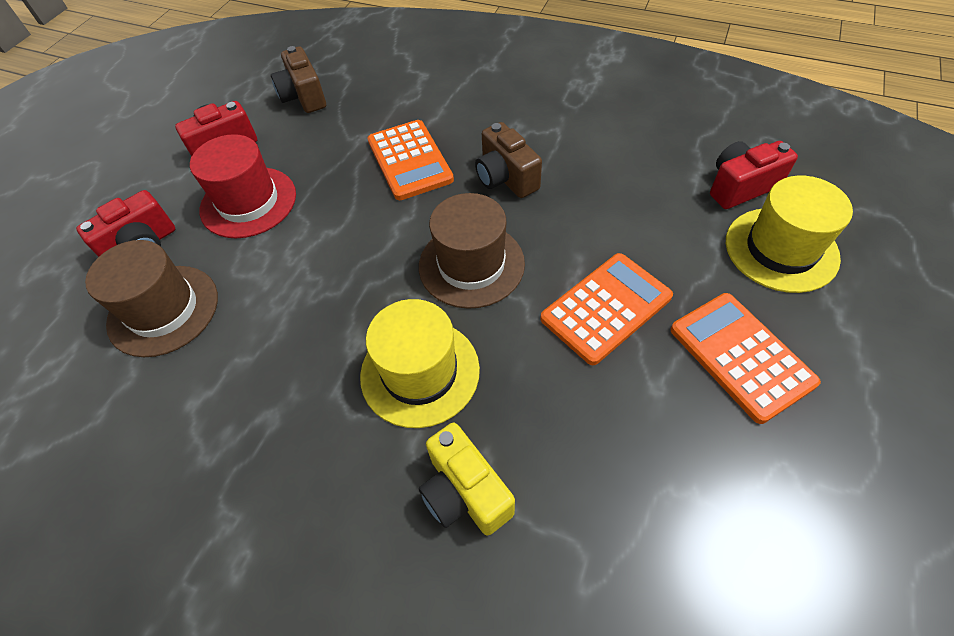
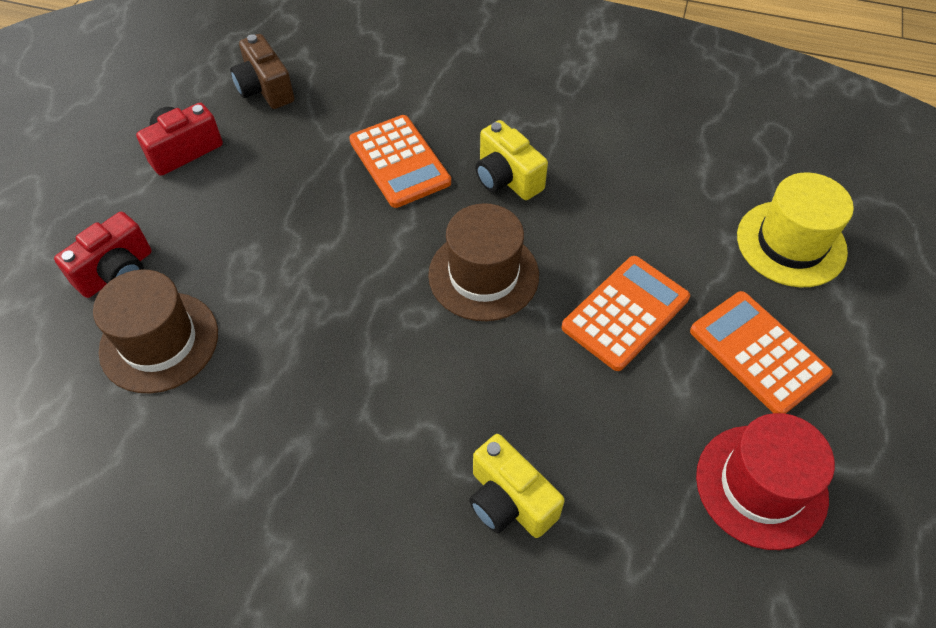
camera: 10 degrees left, 0 degrees up
red hat [190,134,296,238] -> red hat moved to [696,413,835,550]
yellow hat [360,299,480,428] -> none
brown camera [475,122,542,198] -> yellow camera [475,120,548,200]
red camera [710,141,798,209] -> none

